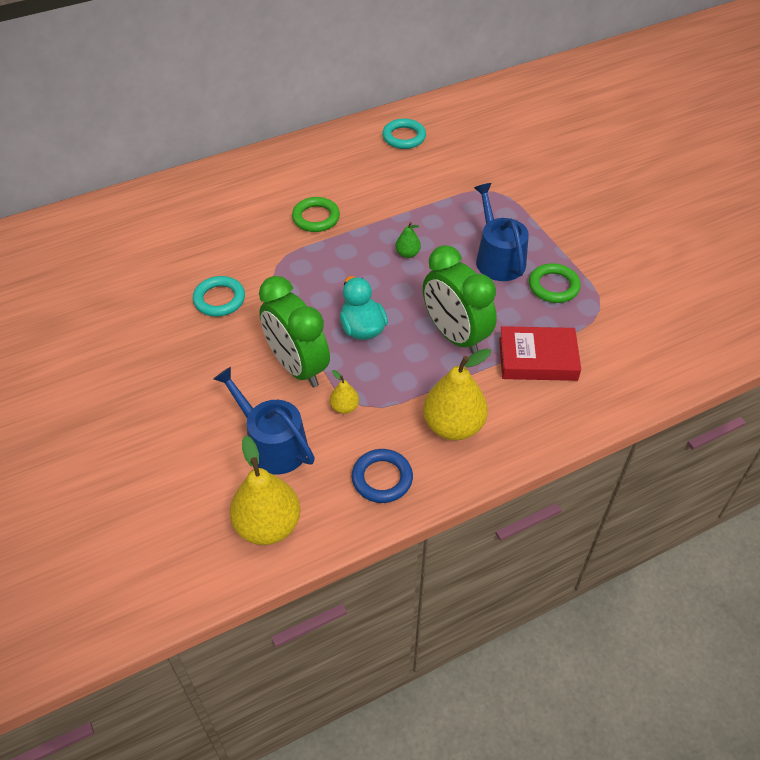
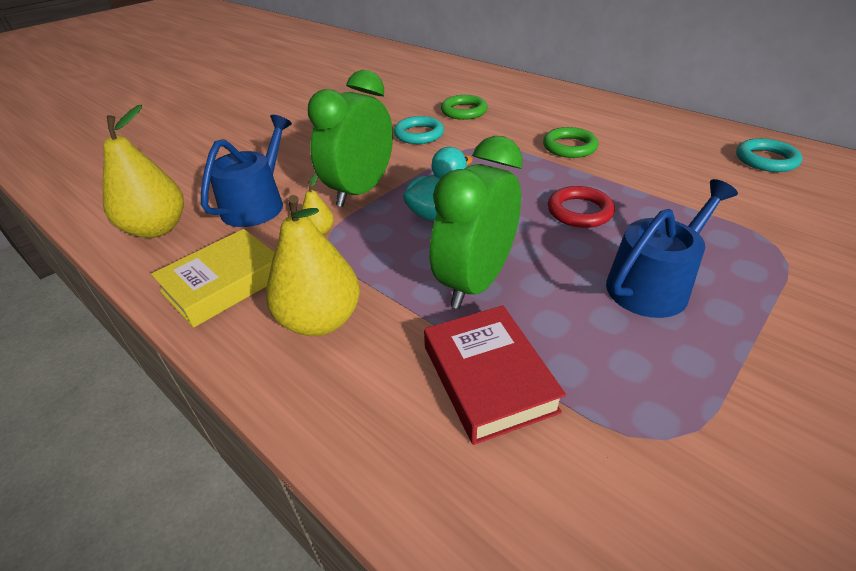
camera: 70 degrees right, 10 degrees down
blue ring [352,449,413,503] -> yellow book [151,229,274,328]
green pear [396,222,421,258] -> red ring [548,186,615,228]
green ring [529,263,581,303] -> green ring moved to [441,95,488,120]

